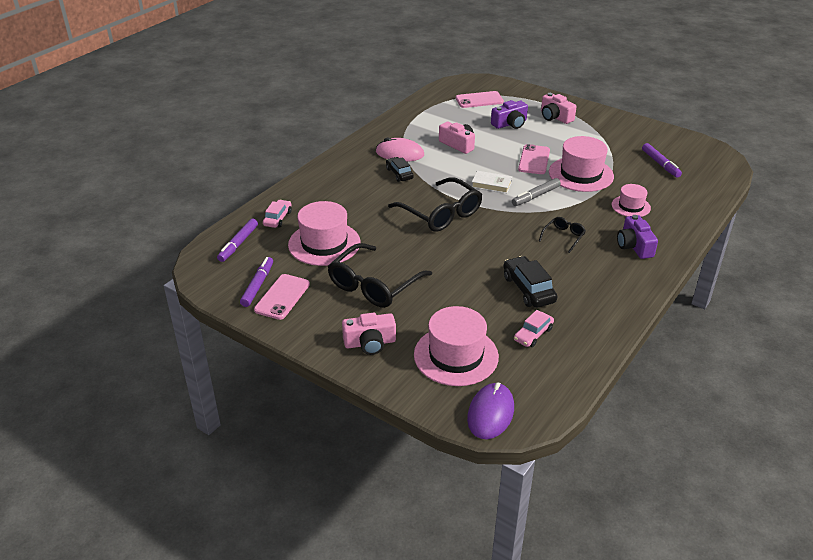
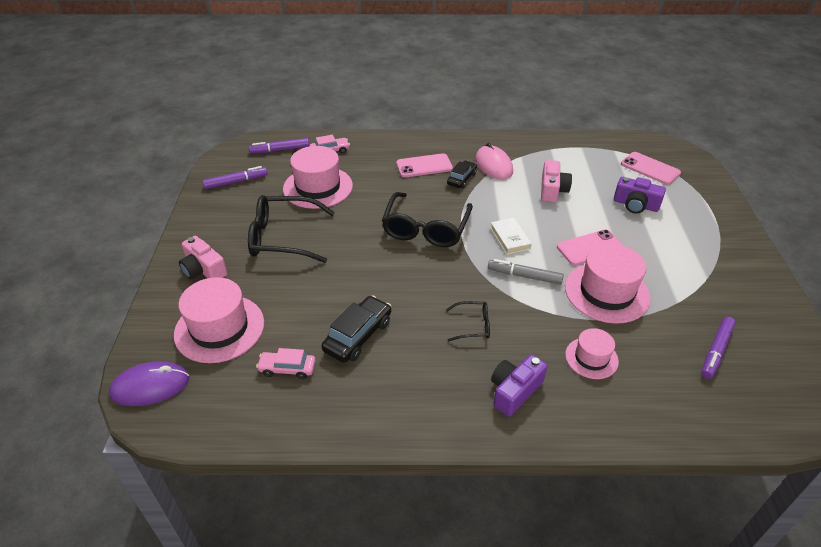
camera: 55 degrees right, 5 degrees up
pink phone [254,274,310,320] -> pink phone moved to [396,153,453,177]
pink camera [541,93,576,124] -> none

